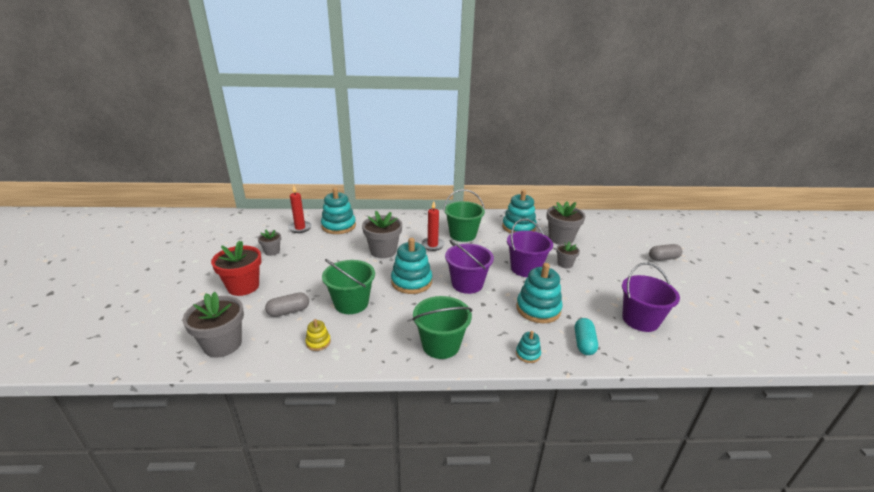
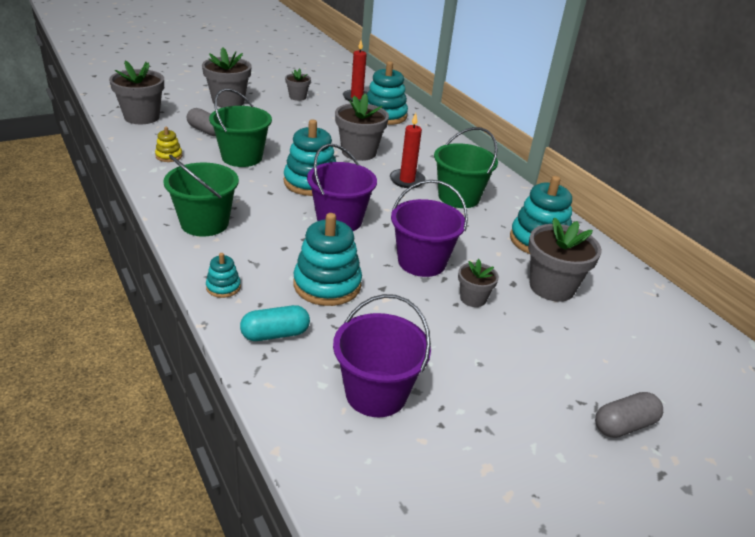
camera: 60 degrees right, 5 degrees up
red flower pot [211,241,261,296] -> grey flower pot [202,47,252,108]
grey capsule [649,244,683,261] -> grey capsule turned 75 degrees counterclockwise [595,392,663,438]

